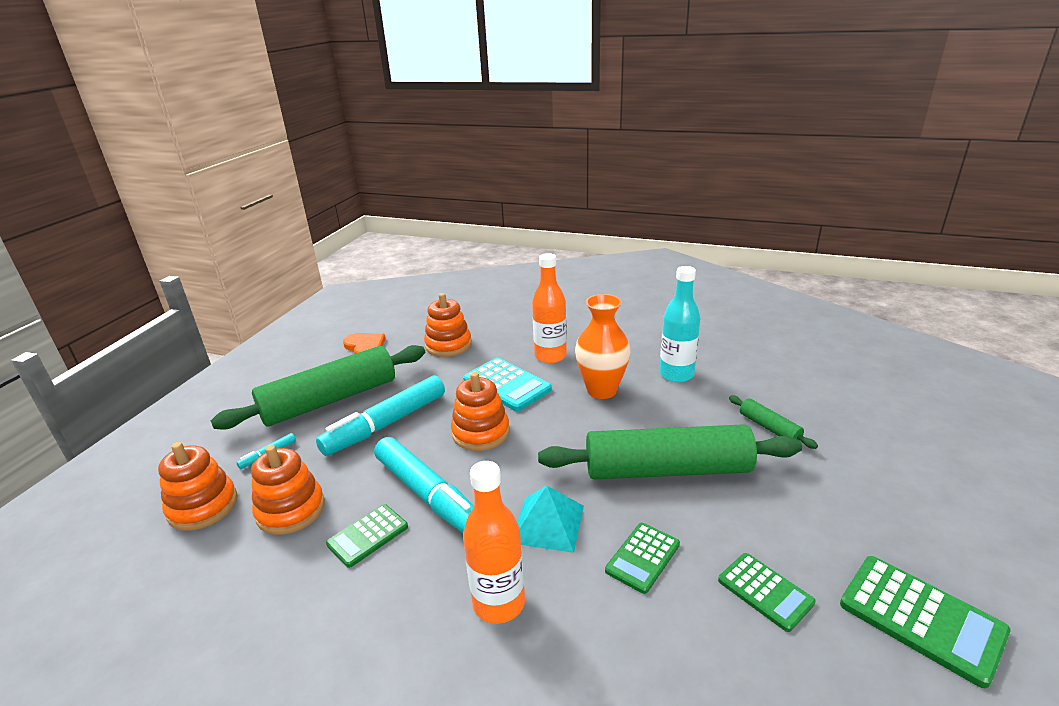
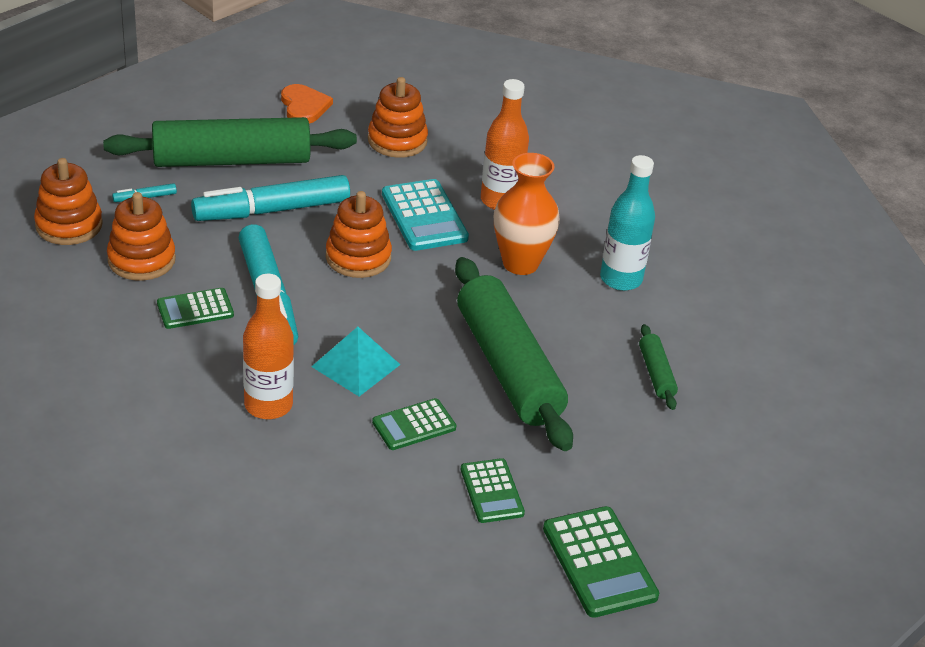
camera: 20 degrees right, 10 degrees up
green rolling pin [538,424,802,479] -> green rolling pin turned 45 degrees clockwise [455,257,573,451]

